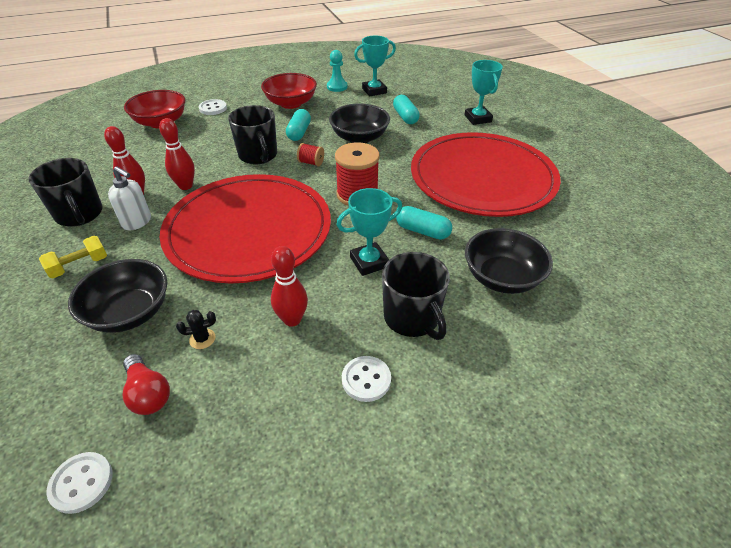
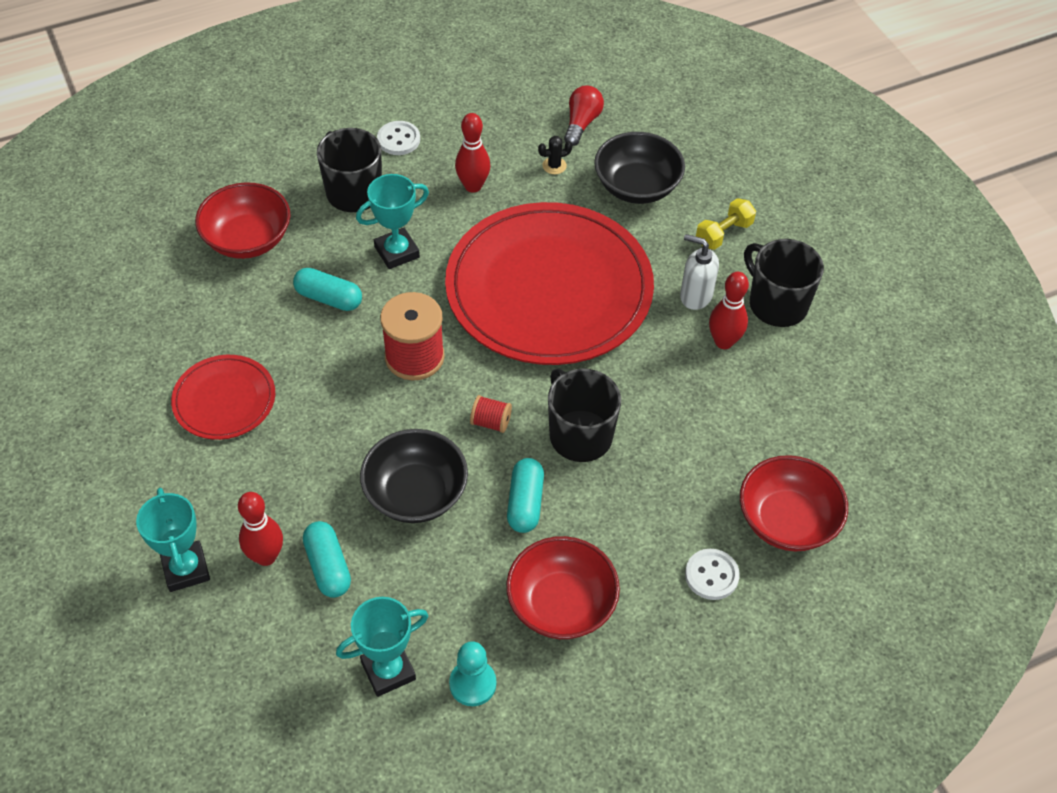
camera: 175 degrees right, 10 degrees up
white button [46,452,113,514] -> none
red light bulb [123,354,170,415] -> red light bulb turned 60 degrees clockwise [564,86,604,146]
red bowling pin [159,118,195,190] -> red bowling pin moved to [238,492,283,566]
red plate [411,132,561,217] -> red plate [171,355,275,440], size x0.46
black bowl [465,228,553,294] -> red bowl [195,182,291,259]

